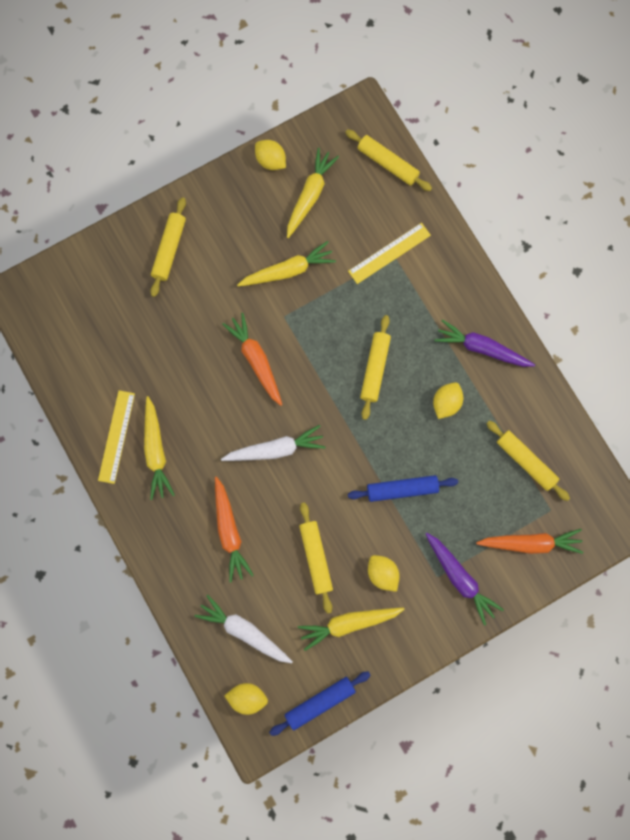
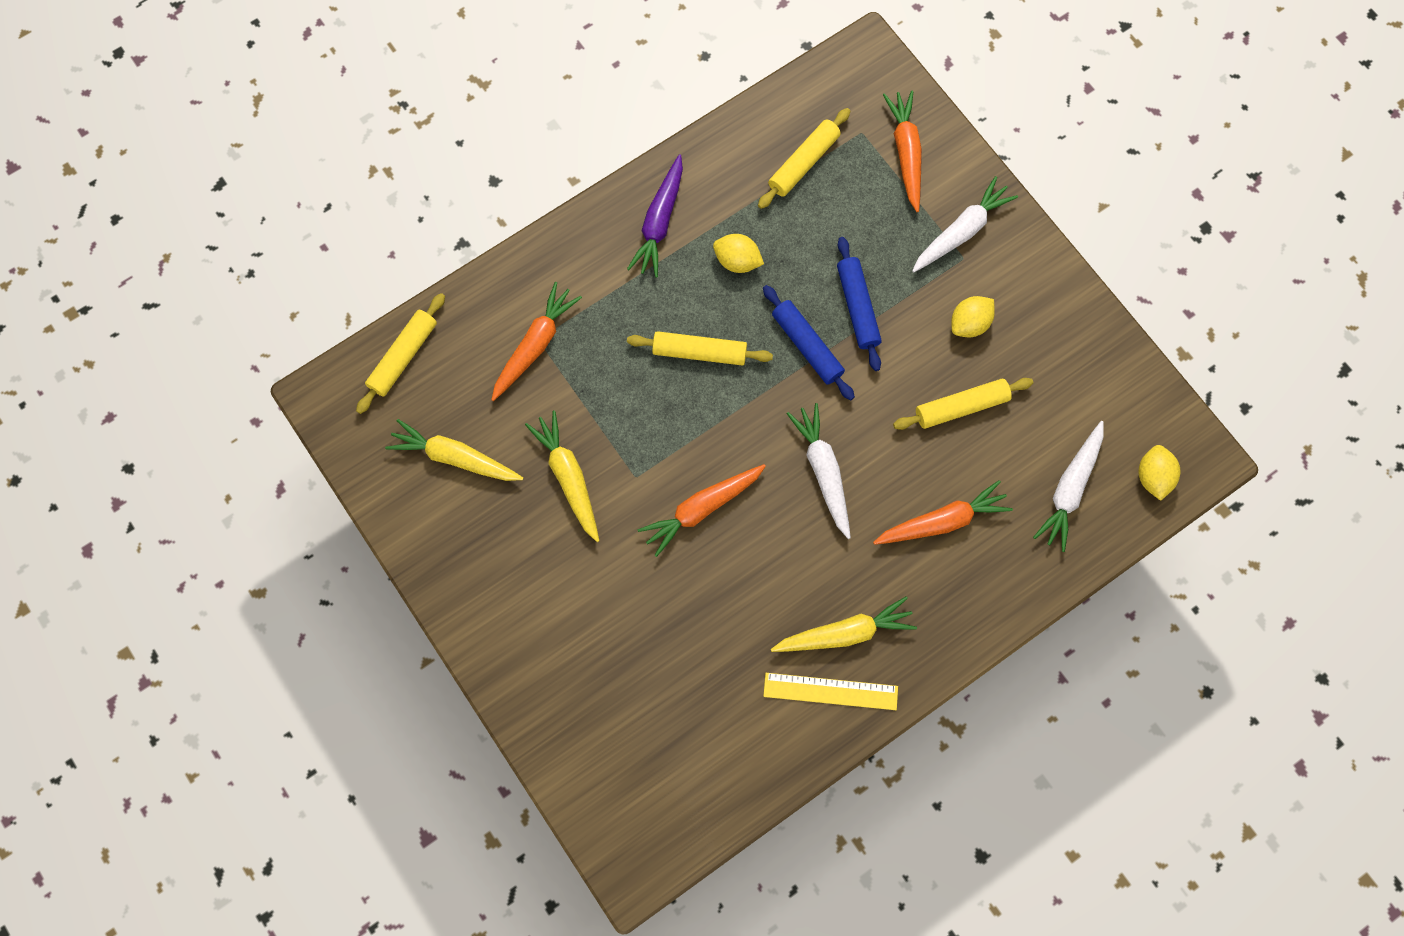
camera: 95 degrees left, 5 degrees down
yellow rolling pin [150,197,186,297] -> none
yellow lemon [255,140,286,170] -> none
blue rolling pin [269,671,370,736] -> blue rolling pin moved to [763,285,855,400]
yellow carrot [298,608,405,651] -> none
yellow ruler [348,223,431,284] -> orange carrot [491,282,582,401]
purple carrot [426,533,504,626] -> white carrot [912,176,1018,272]

